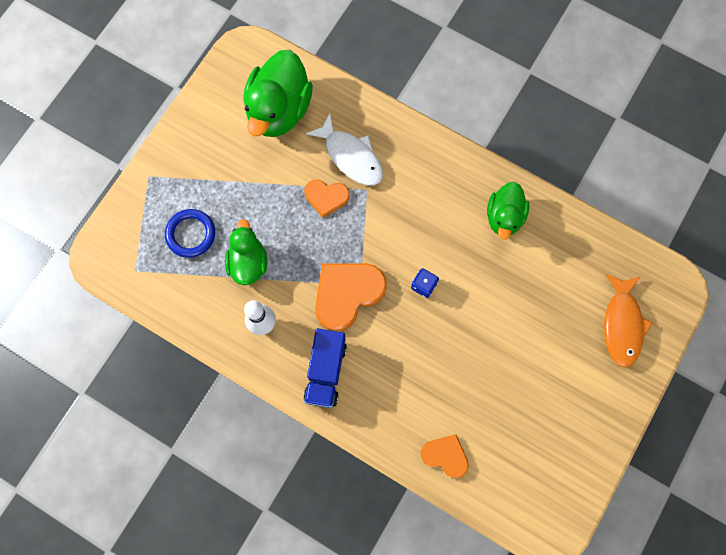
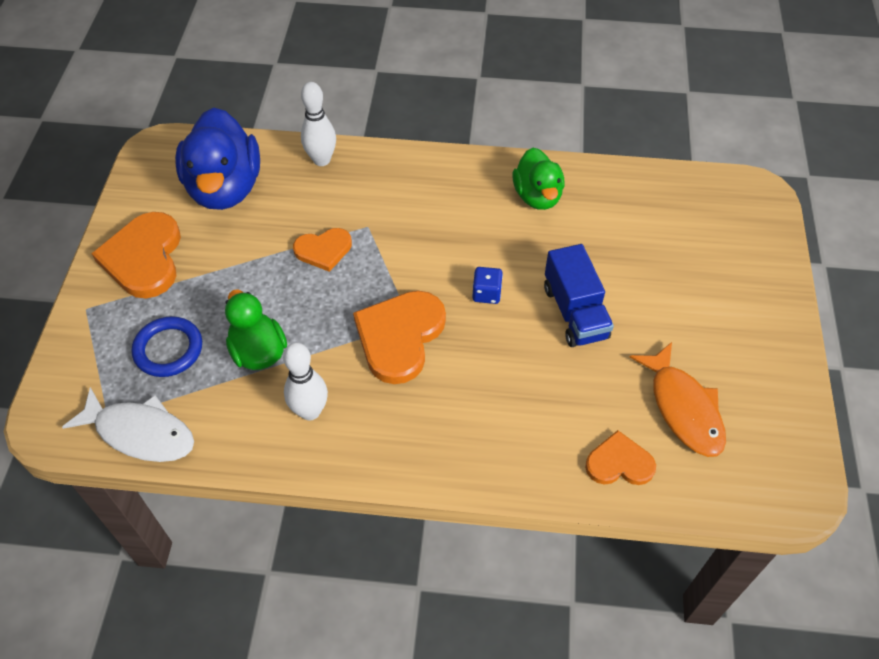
camera: 25 degrees left, 20 degrees down
green duck [243,50,313,137] -> blue duck [175,108,260,210]
blue truck [303,328,347,408] -> blue truck moved to [544,244,614,347]
white fish [306,113,383,186] -> white fish moved to [62,387,194,462]
orange fish [604,274,652,368] -> orange fish moved to [630,342,726,457]
none -> orange heart [91,212,181,298]
none -> white bowling pin [301,82,336,166]

